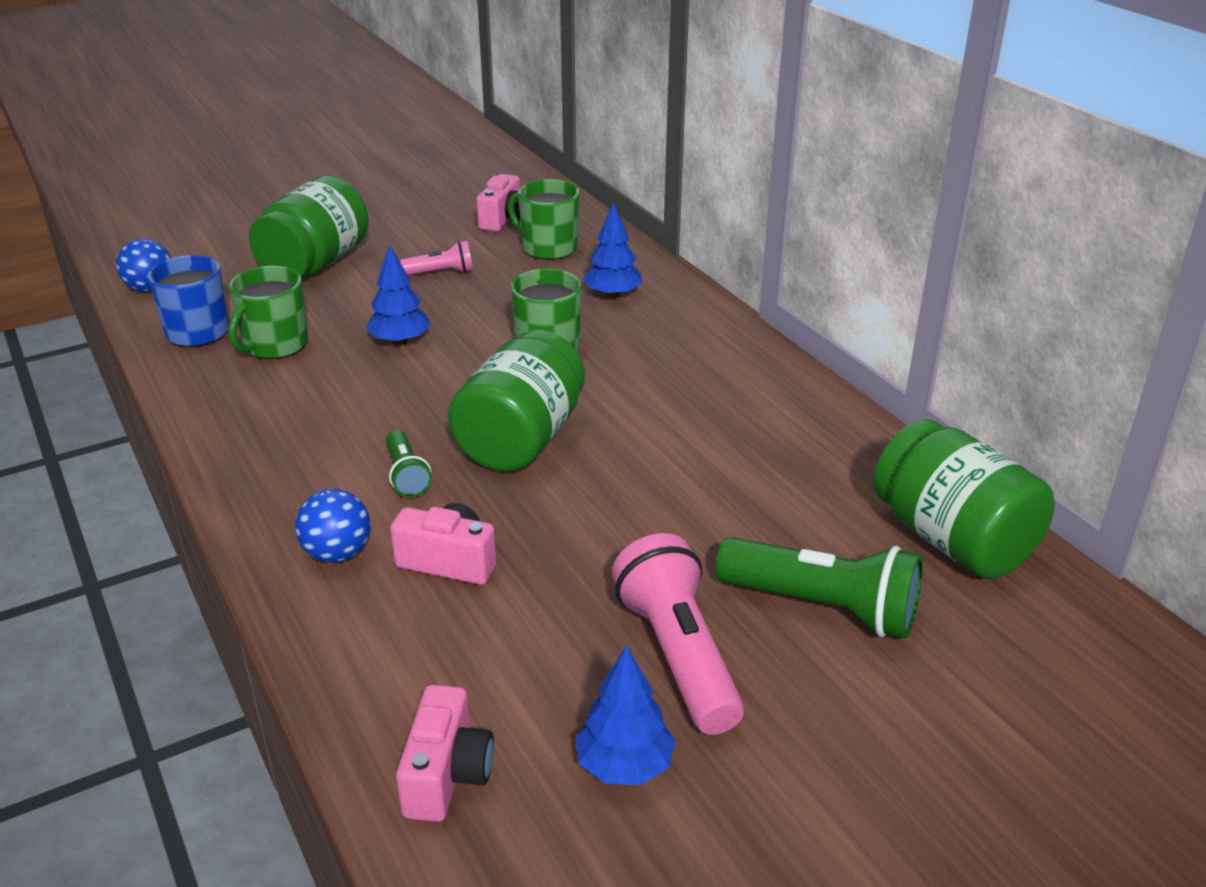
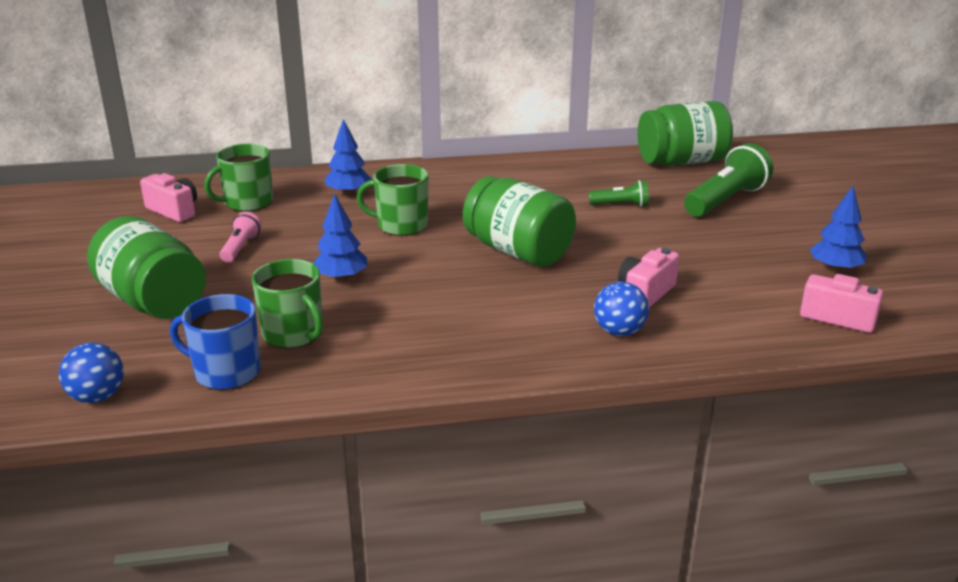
camera: 70 degrees left, 5 degrees down
green flashlight [386,430,432,497] -> green flashlight moved to [589,180,649,207]
pink flashlight [612,533,744,735] -> none

